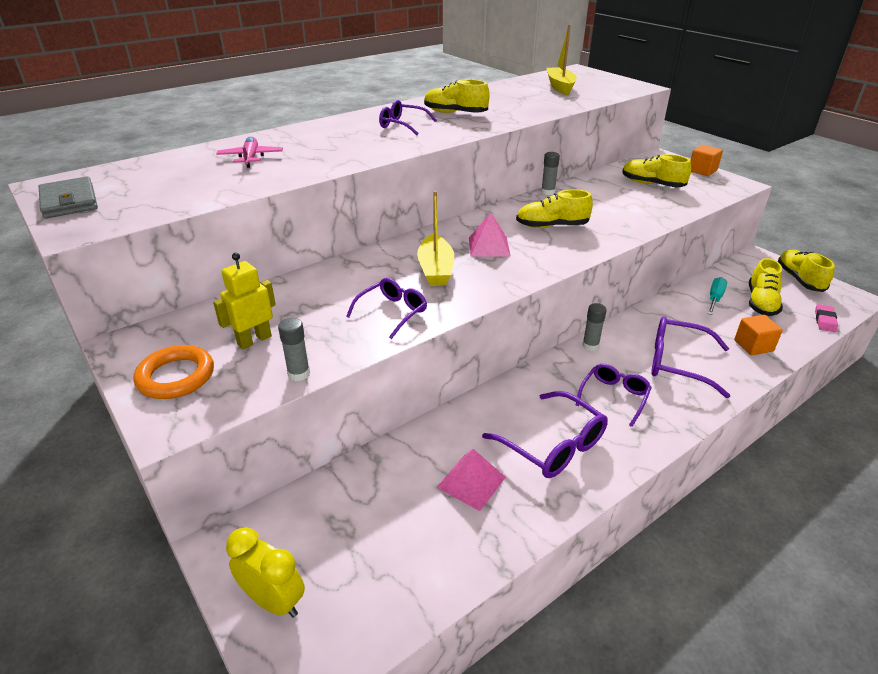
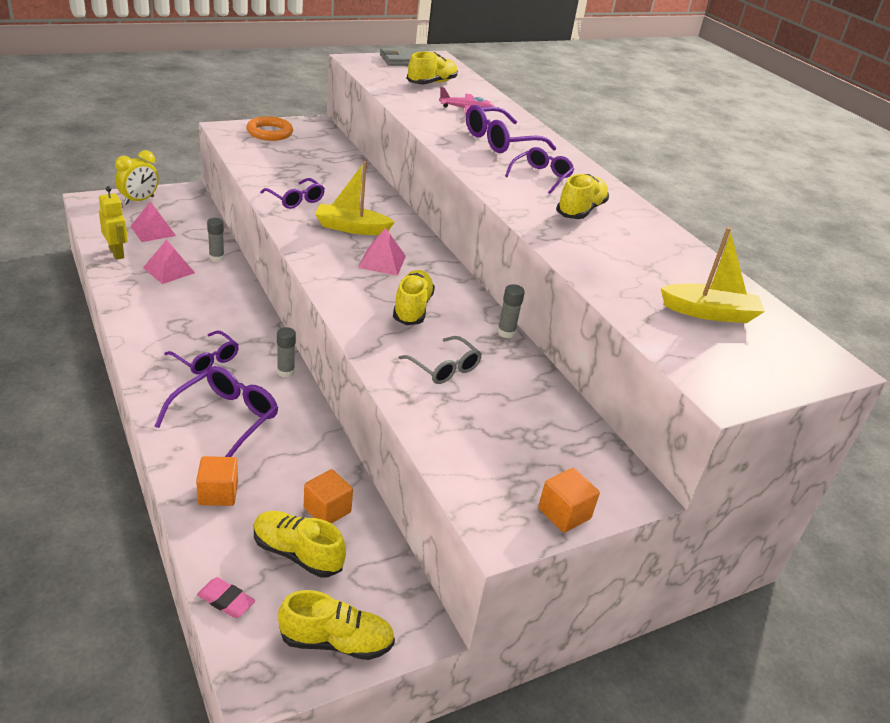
camera: 95 degrees right, 0 degrees up
yellow robot [213,252,276,349] -> yellow robot moved to [99,186,128,260]
grey glue stick [278,318,310,381] -> grey glue stick moved to [207,218,225,262]
purple glasses [482,391,608,478] -> purple glasses moved to [466,105,556,153]
yellow shoe [622,154,691,187] -> yellow shoe moved to [407,51,458,84]
turquoise screwdriver [708,277,727,315] -> orange cube [304,469,353,524]
none -> pink pyramid [131,201,176,242]
none -> grey glasses [399,336,482,384]

